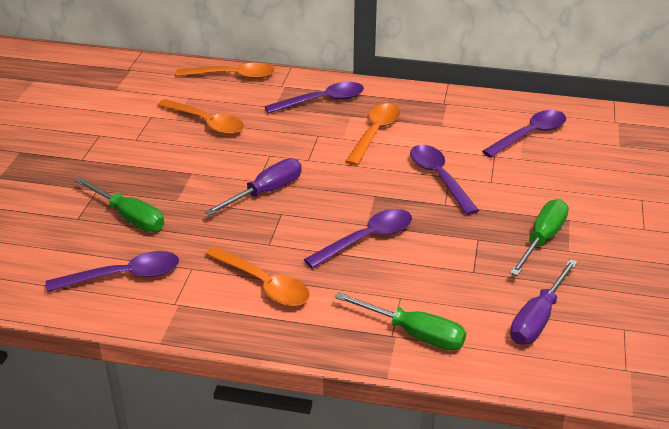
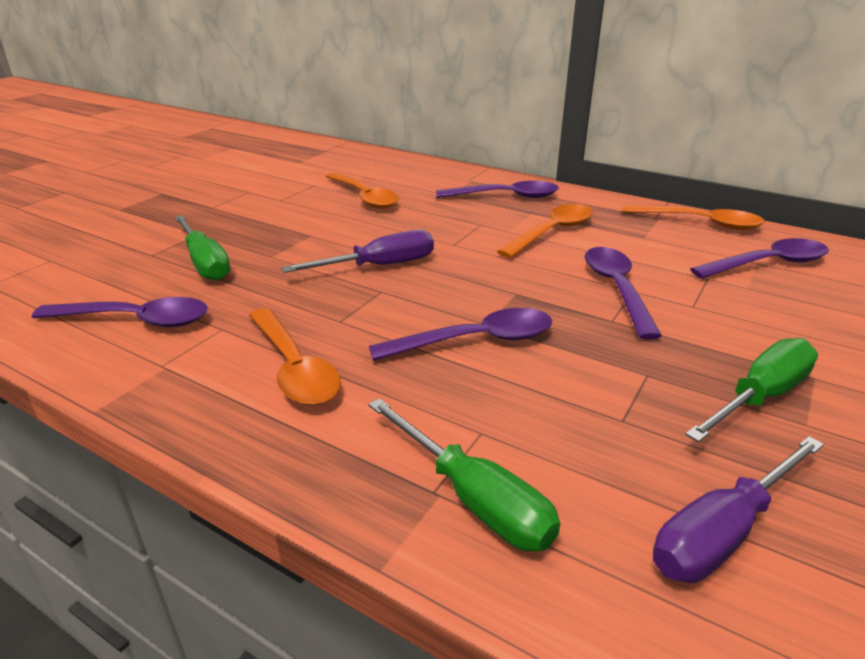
camera: 20 degrees right, 5 degrees down
orange spoon [175,63,275,79] -> orange spoon moved to [621,205,765,230]

